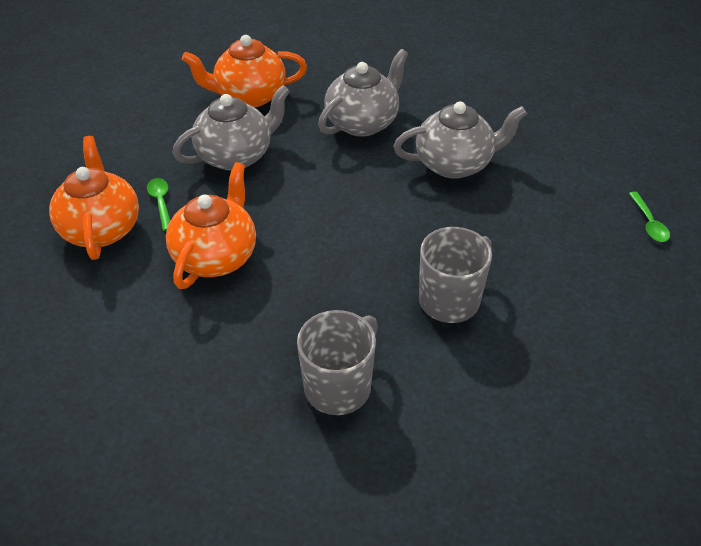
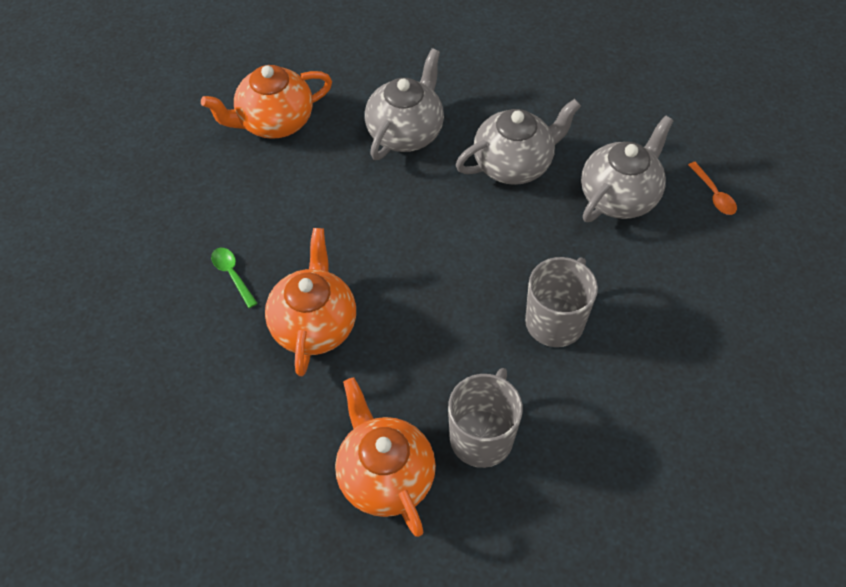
camera: 15 degrees left, 10 degrees up
orange teapot [49,136,139,260] -> orange teapot moved to [335,378,436,537]
grey teapot [172,85,290,171] -> grey teapot moved to [581,115,674,222]
green spoon [629,192,670,242] -> orange spoon [688,162,737,215]

